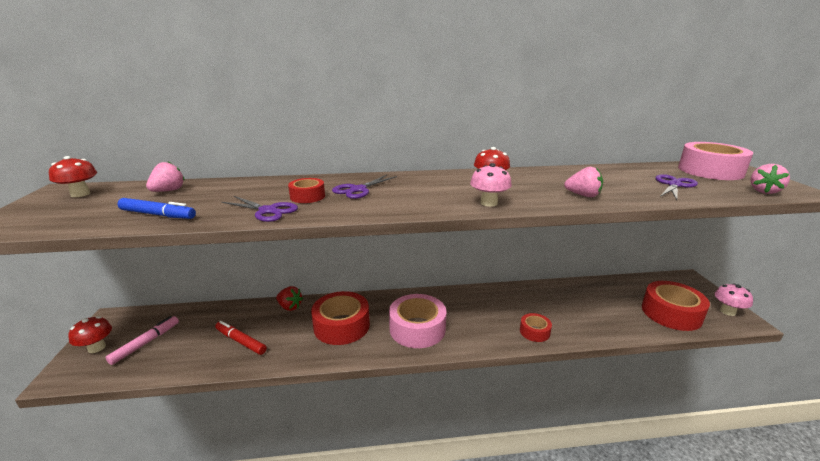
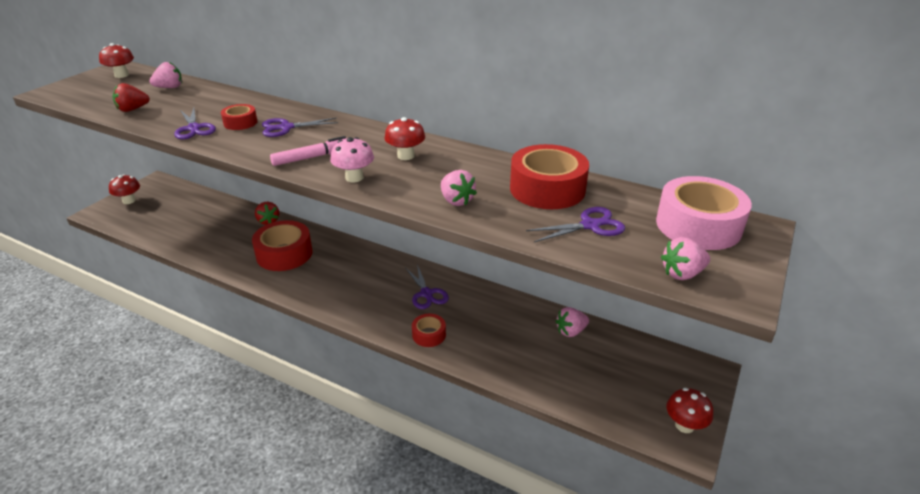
camera: 35 degrees right, 10 degrees up
pink marker [106,316,179,365] -> pink marker moved to [270,136,347,166]
blue marker [117,198,196,219] -> red strawberry [113,83,150,112]
red marker [215,321,267,355] -> none
pink tape [389,294,446,348] -> none
red tape [642,281,710,331] -> red tape moved to [510,144,589,209]
pink mushroom [714,283,753,316] -> red mushroom [666,388,713,433]
none -> purple scissors [405,265,449,309]
none -> pink strawberry [555,307,589,337]

